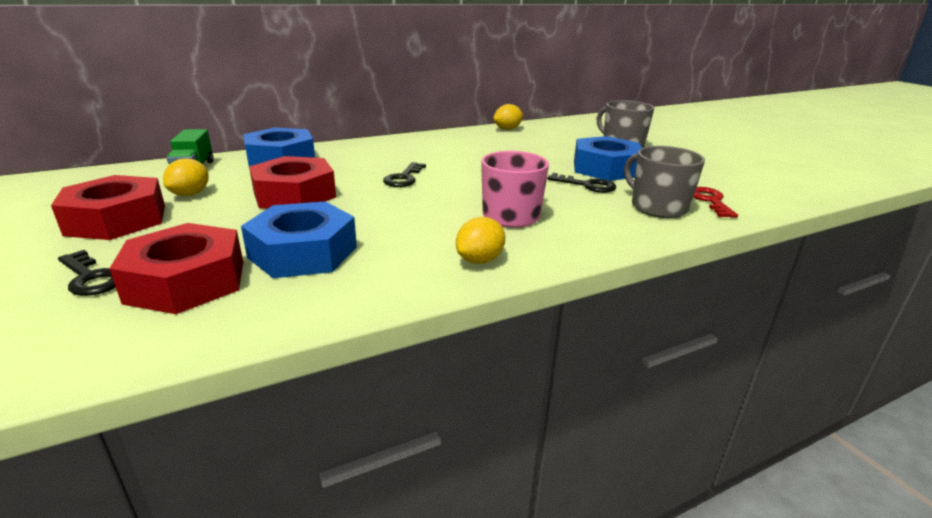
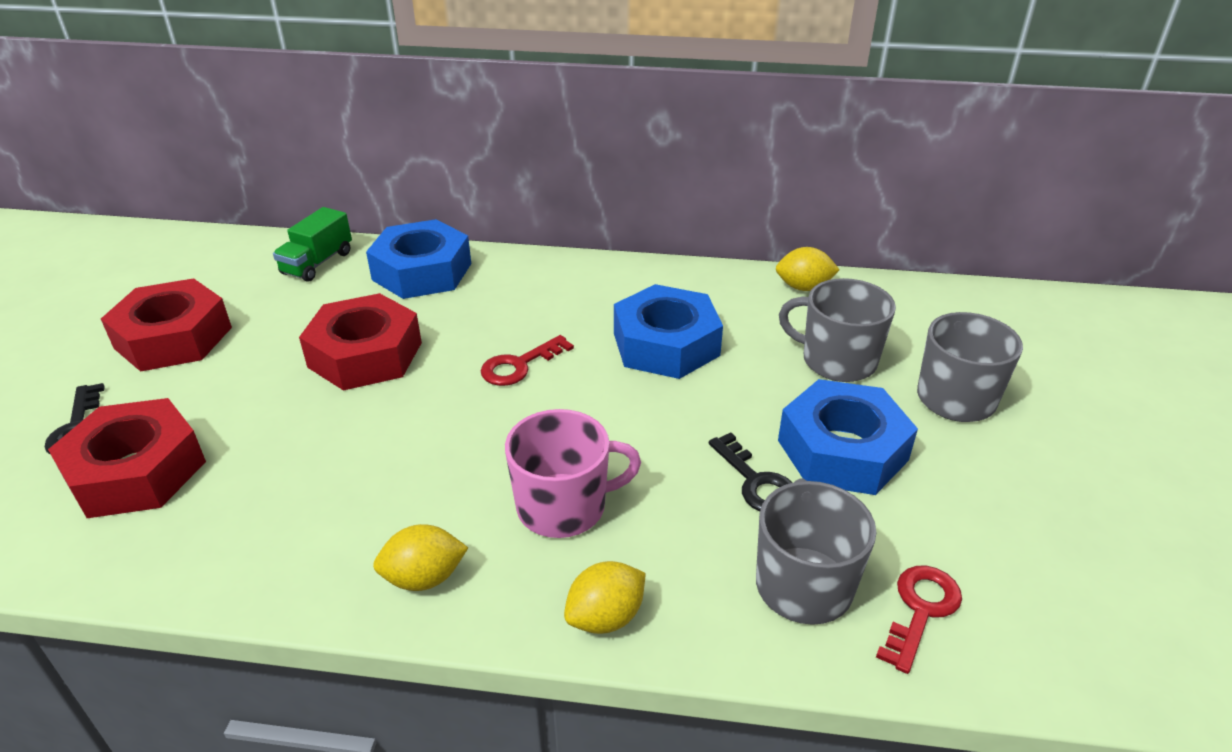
camera: 35 degrees right, 10 degrees up
yellow lemon [163,159,209,196] -> yellow lemon moved to [564,561,646,634]
blue nut [241,201,357,278] -> blue nut moved to [614,284,723,379]
black key [383,162,426,187] -> red key [481,335,574,386]
none -> grey mug [779,278,896,382]

